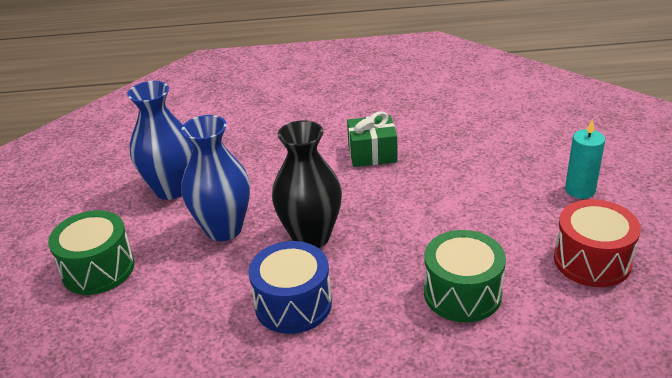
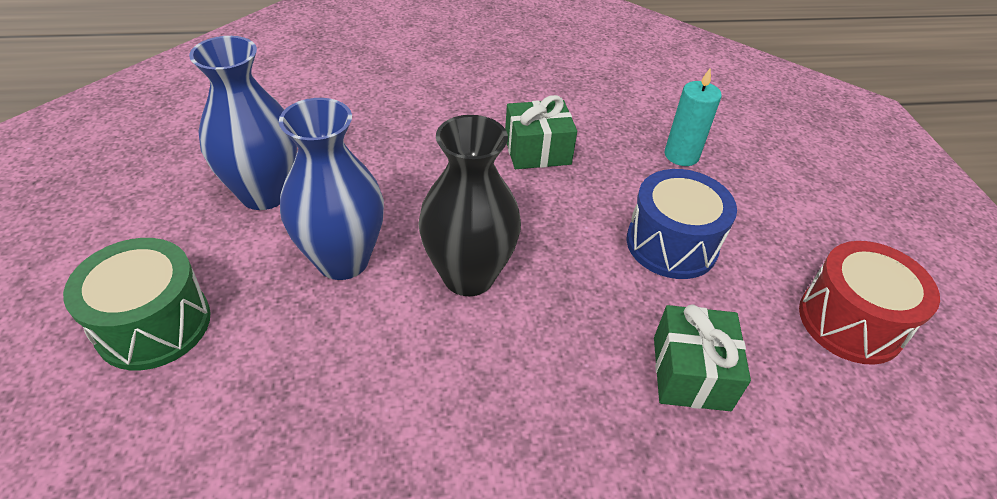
camera: 10 degrees left, 10 degrees up
blue drum [249,241,332,334] -> blue drum moved to [627,169,737,279]
green drum [424,230,506,322] -> green gift [654,304,751,411]
turquoise candle [565,119,605,199] -> turquoise candle moved to [665,68,722,166]

